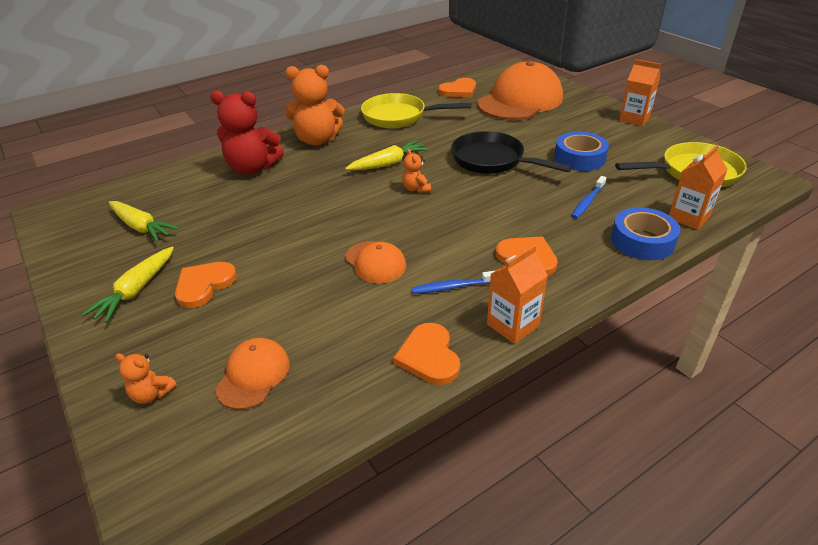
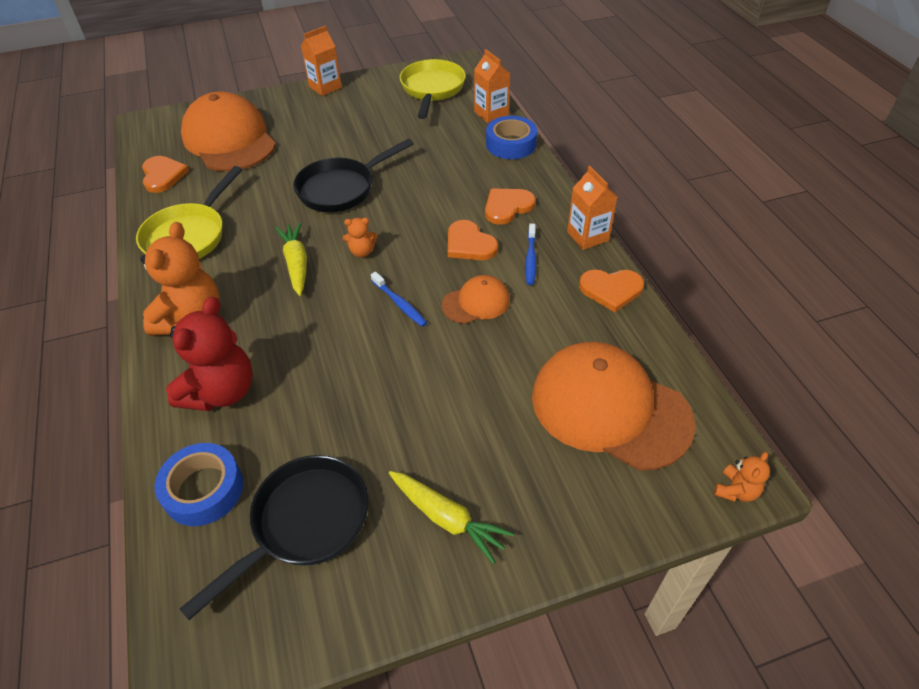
camera: 75 degrees left, 10 degrees up
yellow carrot [109,201,179,242] -> black pan [180,455,369,620]
orange teddy bear [115,353,177,404] -> orange teddy bear moved to [714,452,770,502]
orange heart [175,262,237,308] -> orange heart moved to [448,220,498,260]
orange cap [215,338,290,410] -> orange cap [532,342,695,471], size x2.05
blue tape [554,132,609,171] -> blue tape moved to [155,443,243,526]
blue toothbrush [571,176,607,219] -> blue toothbrush moved to [371,272,427,327]

